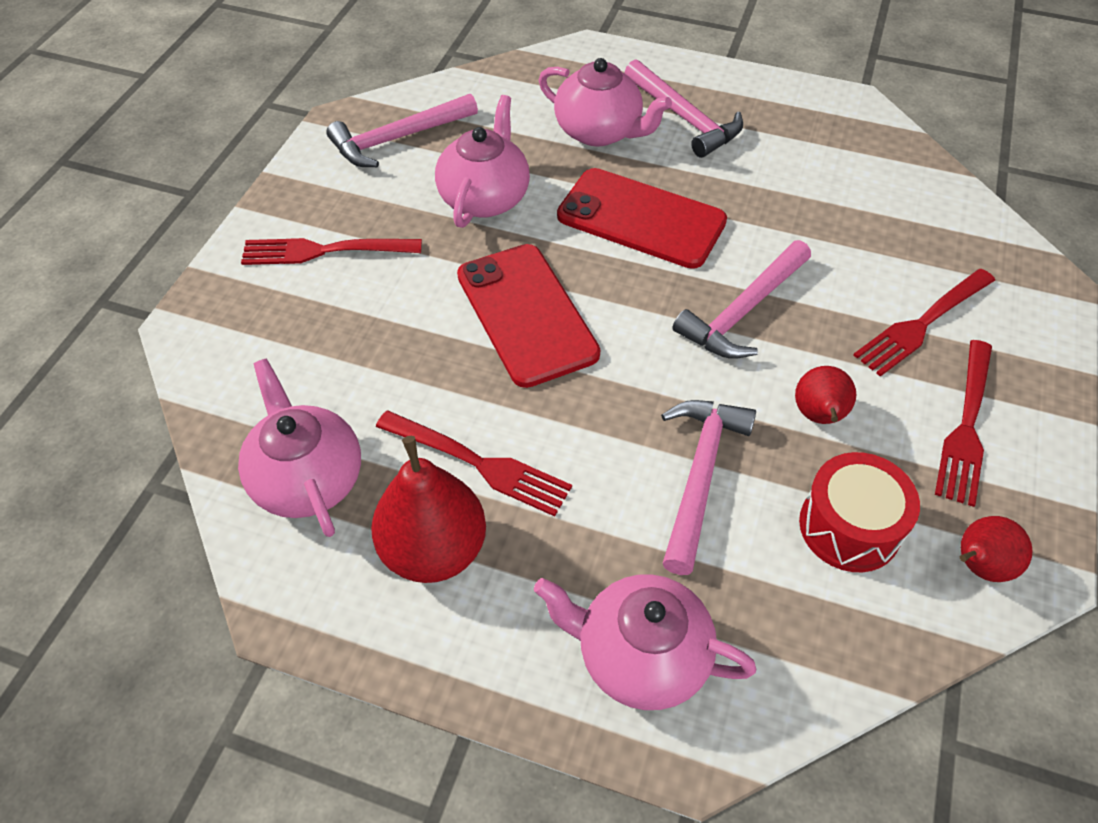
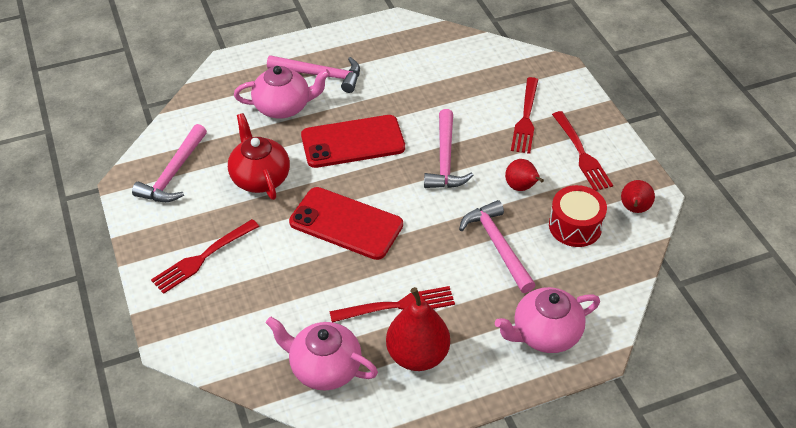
camera: 40 degrees left, 5 degrees down
pink teapot [435,95,530,228] -> red teapot [228,113,290,200]

